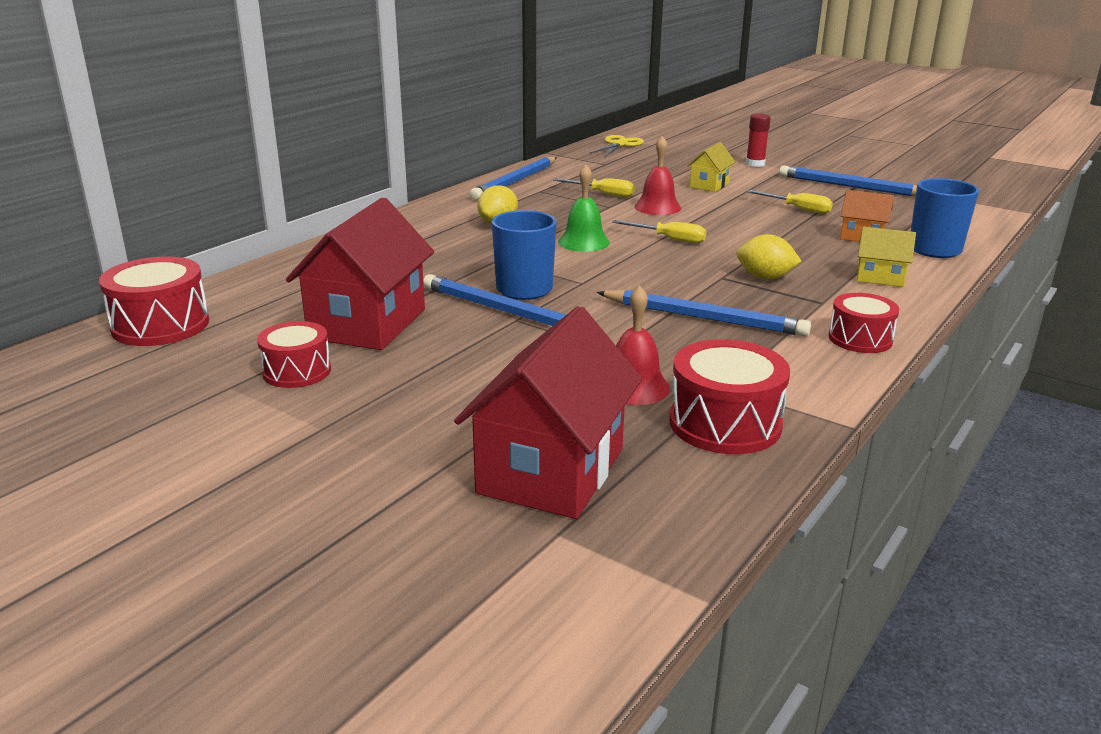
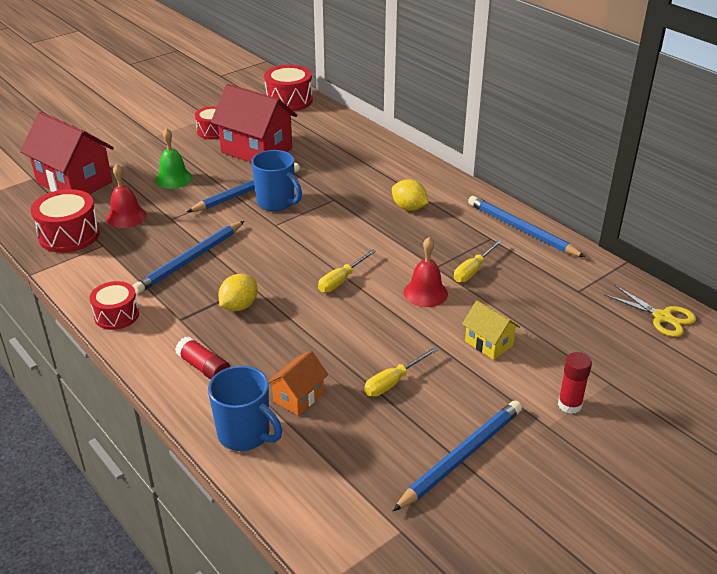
camera: 105 degrees right, 10 degrees up
green bell [558,165,610,252] -> green bell moved to [155,128,193,189]
yellow house [857,226,916,287] -> red glue stick [175,336,230,380]

